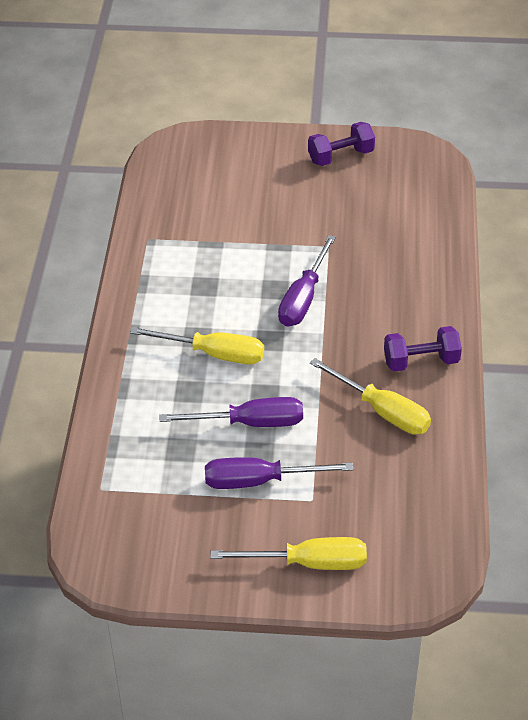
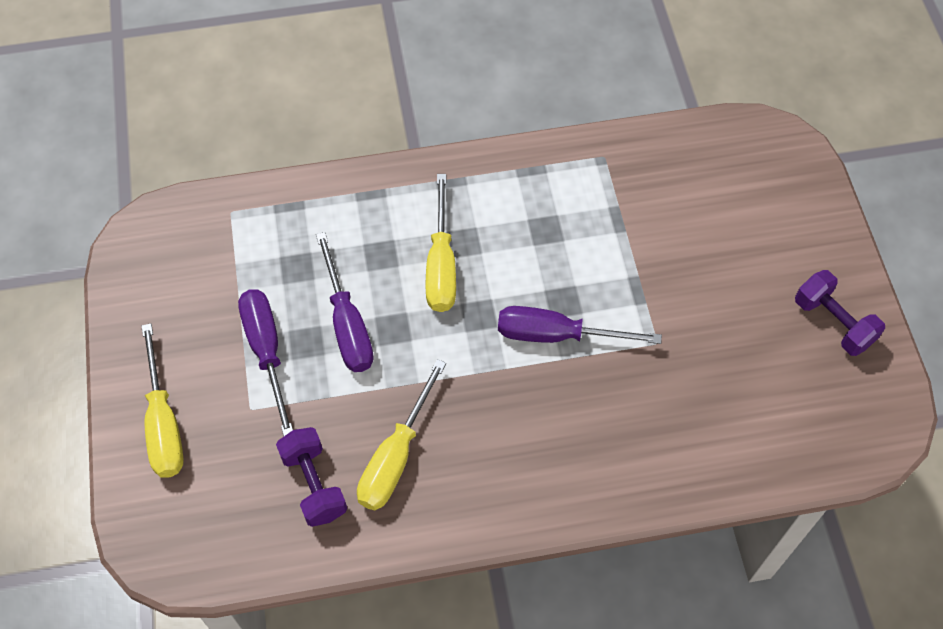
camera: 75 degrees right, 15 degrees up
purple dumbbell [384,326,462,372] -> purple dumbbell moved to [276,427,347,527]

